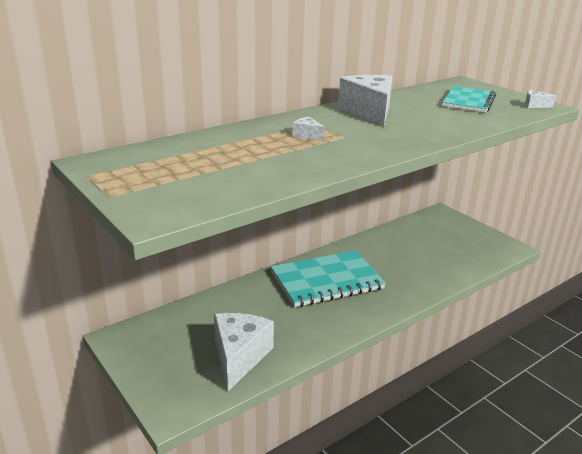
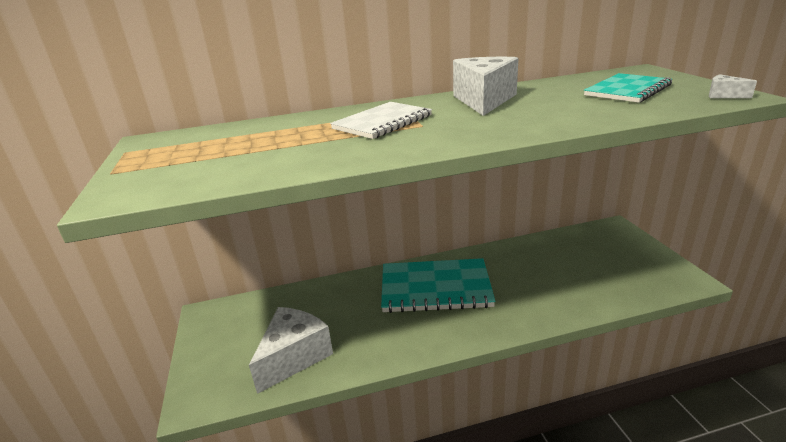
camera: 25 degrees right, 0 degrees up
white cheese [292,117,324,141] -> white notebook [330,102,432,139]

